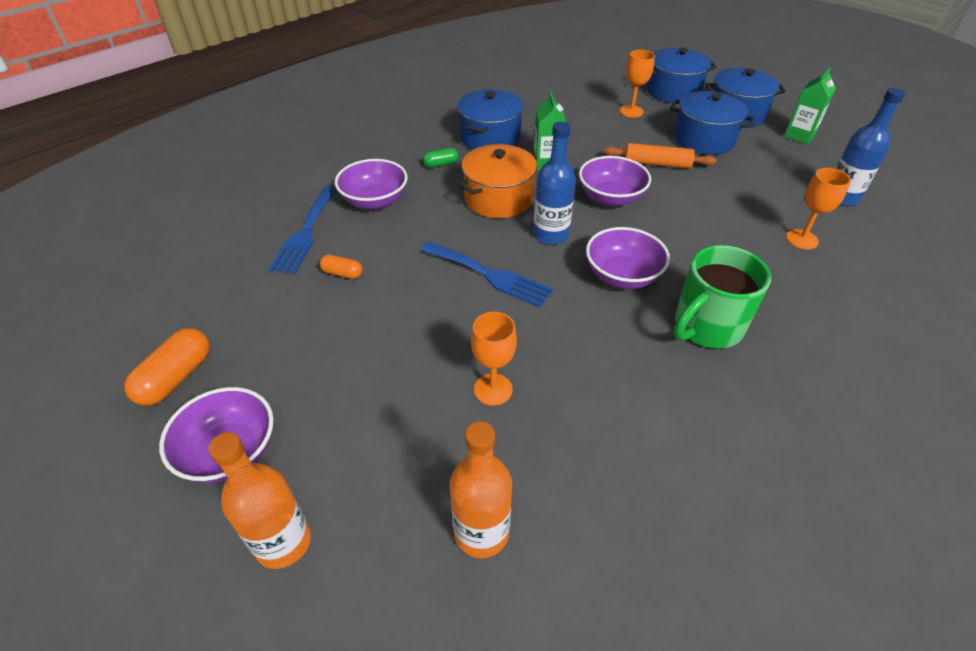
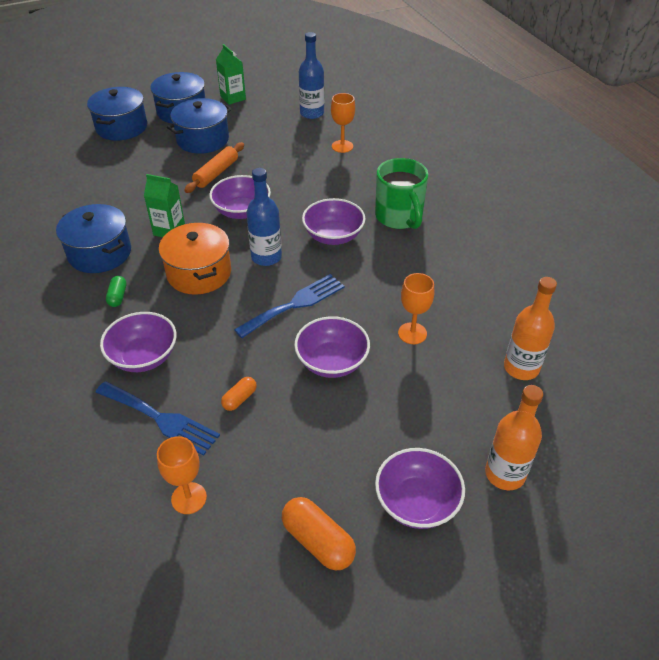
camera: 70 degrees left, 0 degrees up
orange goblet [620,50,655,118] -> orange goblet moved to [157,436,207,514]
none -> purple bowl [294,316,370,378]

